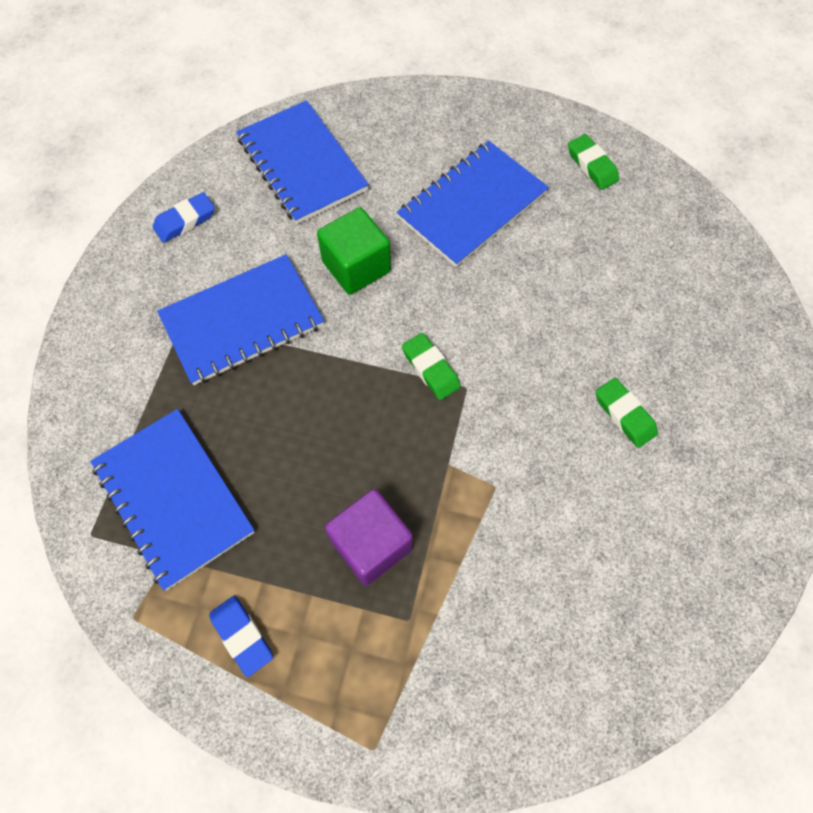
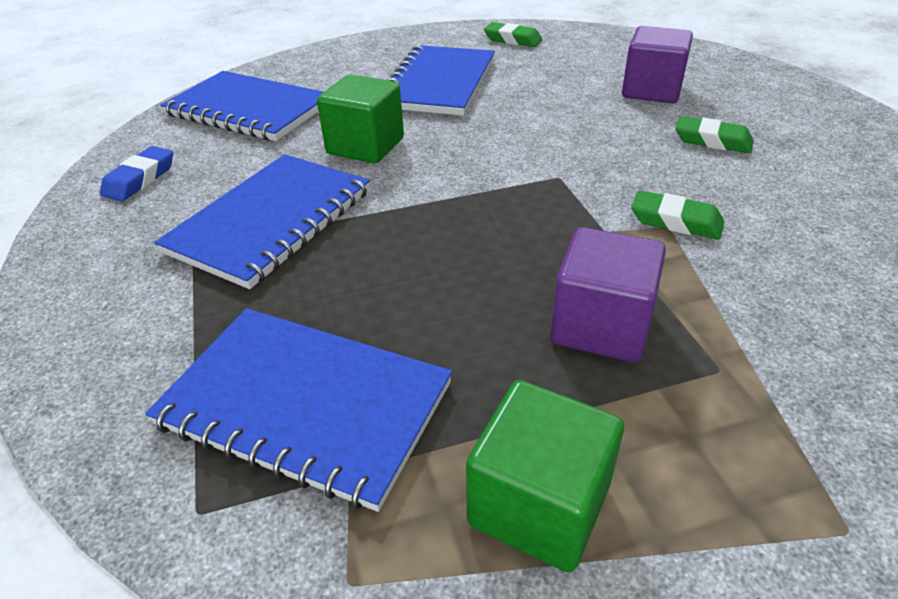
camera: 30 degrees left, 25 degrees down
blue eraser [209,596,273,677] -> green cube [466,380,624,572]
green eraser [402,333,461,400] -> green eraser moved to [631,190,724,240]
none -> purple cube [622,26,693,103]

